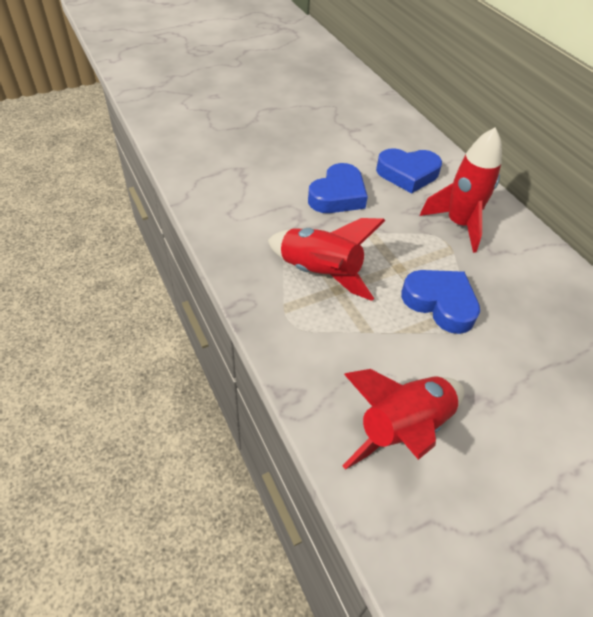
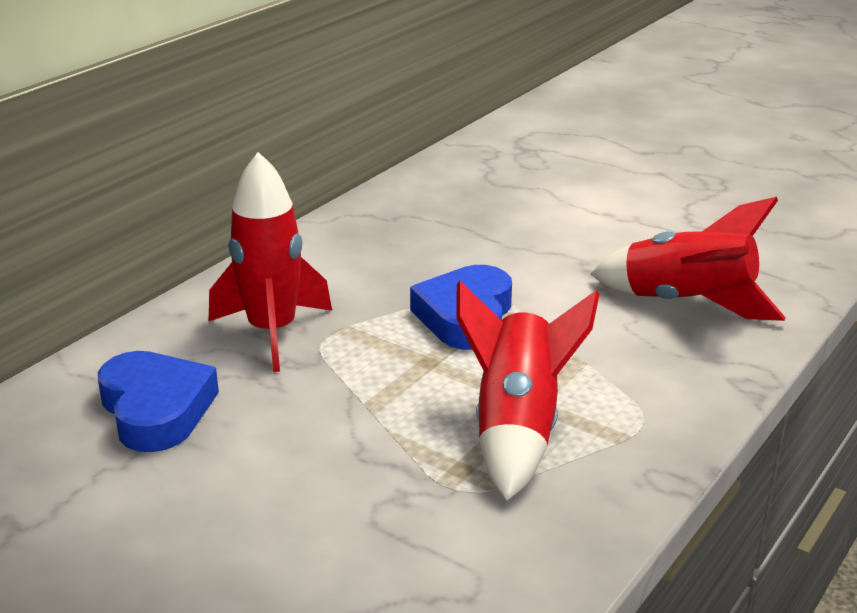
camera: 115 degrees left, 20 degrees down
blue heart [308,163,368,213] -> none

